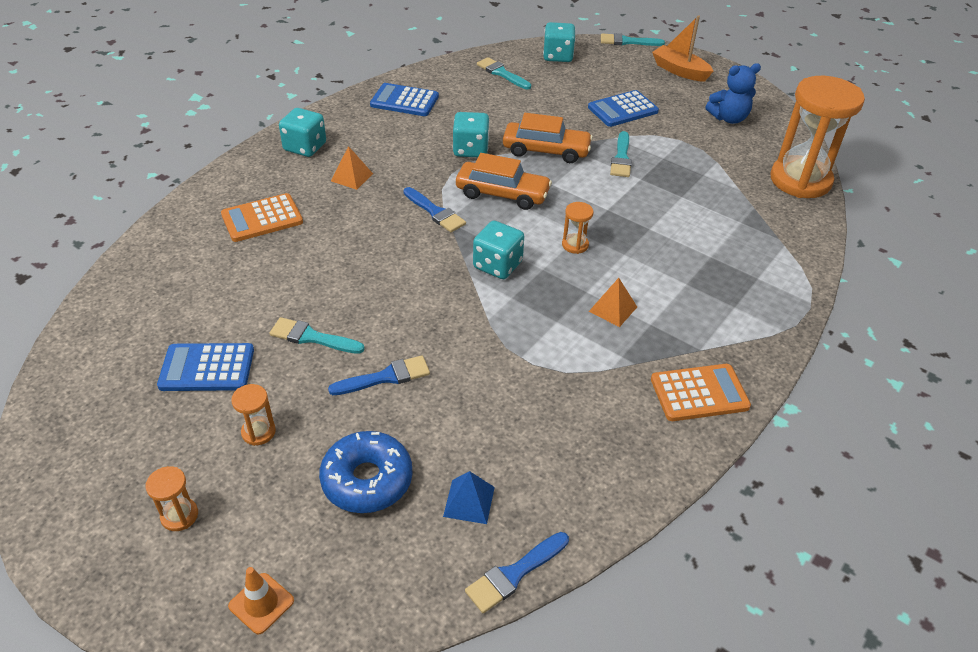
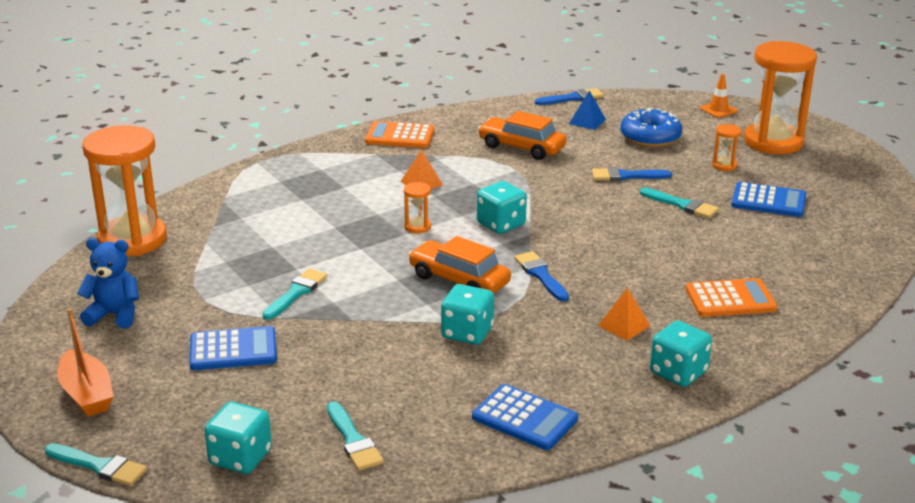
camera: 160 degrees left, 15 degrees down
orange hourglass [146,466,198,531] -> orange hourglass [744,41,817,154], size x2.47
orange car [503,113,593,163] -> orange car moved to [478,111,566,160]

